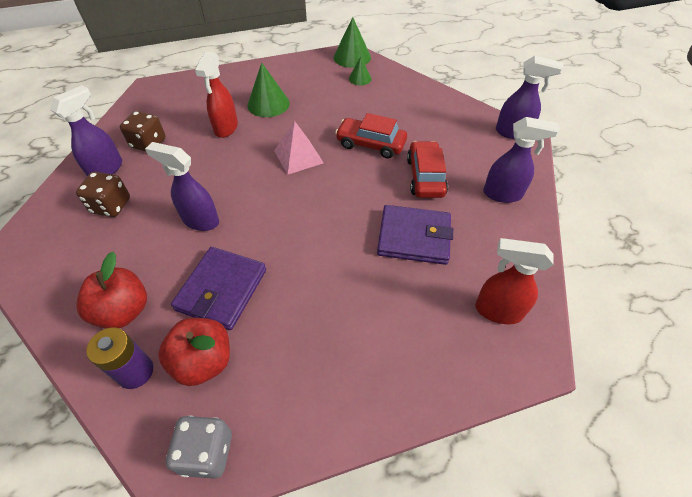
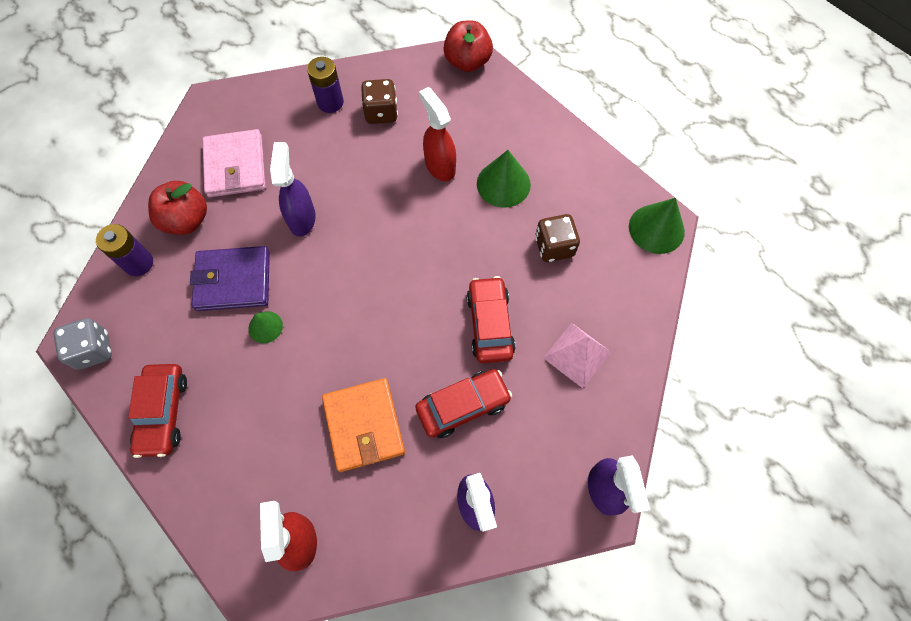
camera: 65 degrees right, 15 degrees up
purple spray bottle [50,85,122,176] -> purple battery [307,57,344,113]
brown dice [76,172,130,217] -> brown dice moved to [535,214,580,262]
red apple [158,318,230,386] -> red apple moved to [443,20,493,72]
red spray bottle [195,52,238,138] -> red spray bottle turned 75 degrees clockwise [419,87,456,181]
pink pyramid [274,121,324,175] -> pink pyramid moved to [543,323,611,388]
green cone [349,56,372,85] -> green cone moved to [248,311,283,343]
purple wallet [377,205,453,265] -> orange wallet [322,378,405,472]
none -> red car [128,364,187,458]
none -> pink wallet [202,129,266,197]

